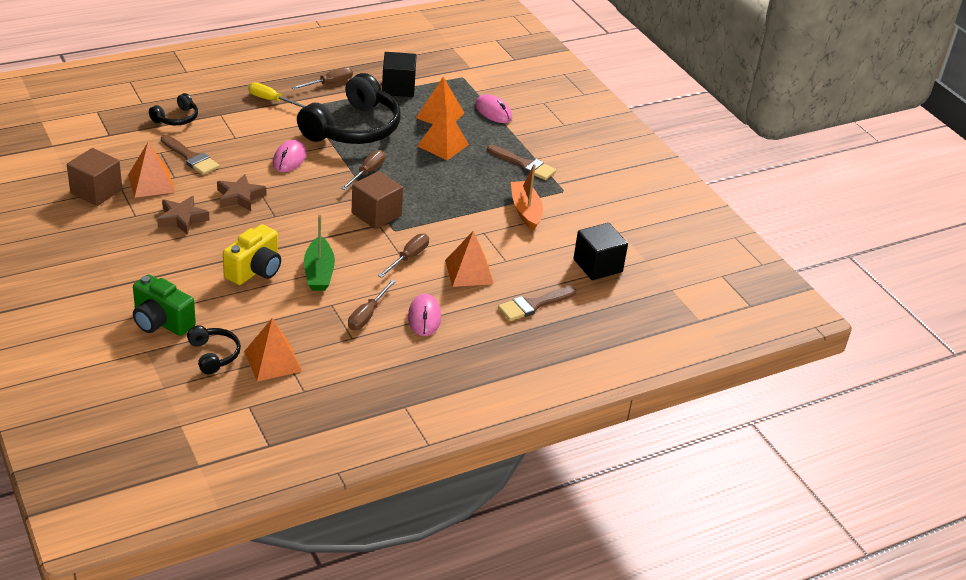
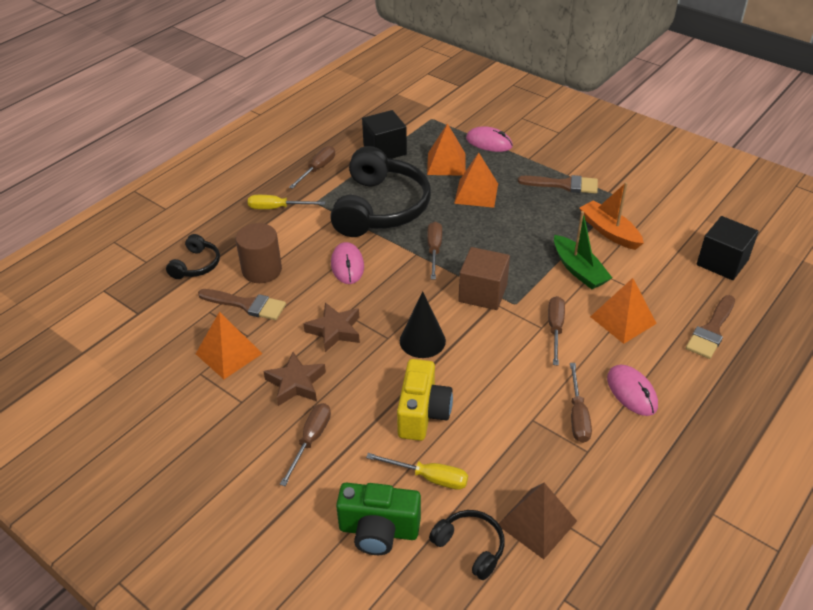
camera: 20 degrees left, 5 degrees up
brown cube [67,148,122,206] -> none
orange pyramid [244,318,302,381] -> brown pyramid [499,483,577,559]
green boat [304,214,335,291] -> green boat moved to [554,211,612,289]
none -> brown cylinder [236,223,282,283]
none -> brown screwdriver [280,403,331,486]
none -> yellow screwdriver [366,453,468,490]
none -> black cone [400,291,446,358]

